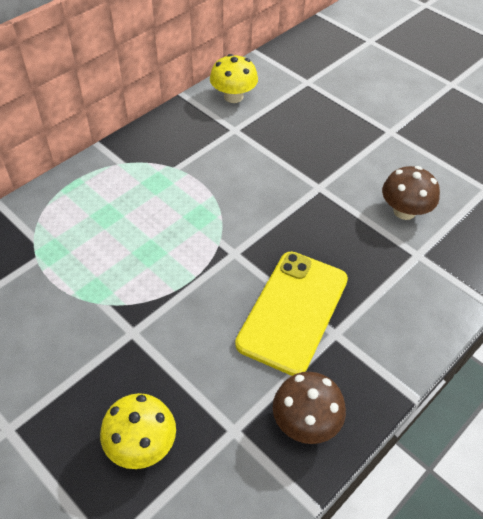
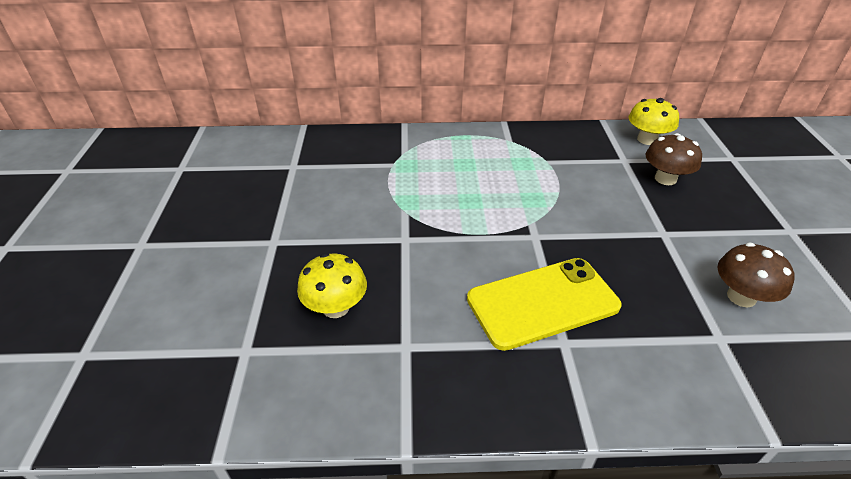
camera: 45 degrees right, 10 degrees down
brown mushroom [273,372,346,444] -> brown mushroom moved to [645,133,702,185]

